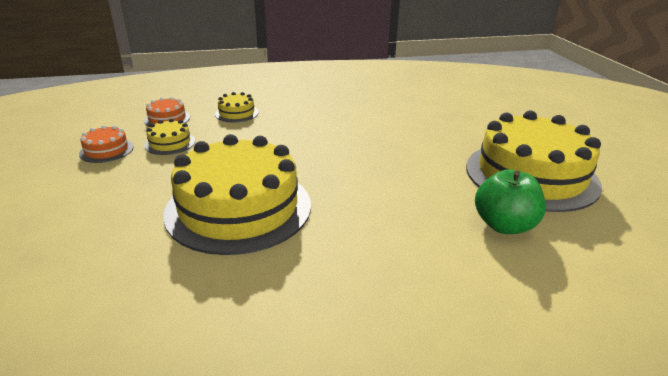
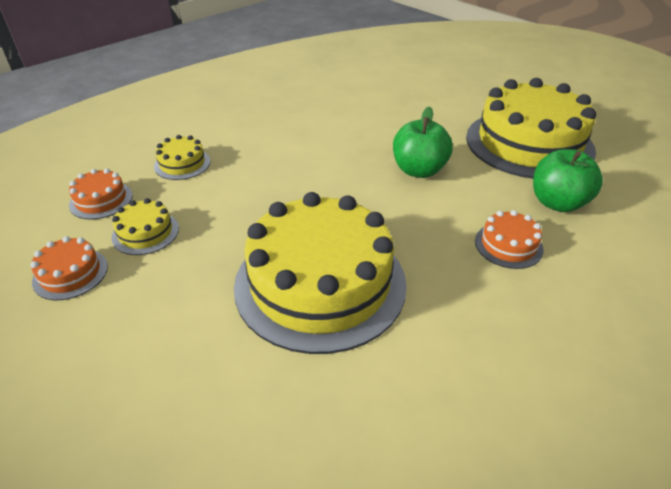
camera: 30 degrees left, 10 degrees up
none -> green apple [393,106,453,178]
none -> orange cake [475,210,544,269]

